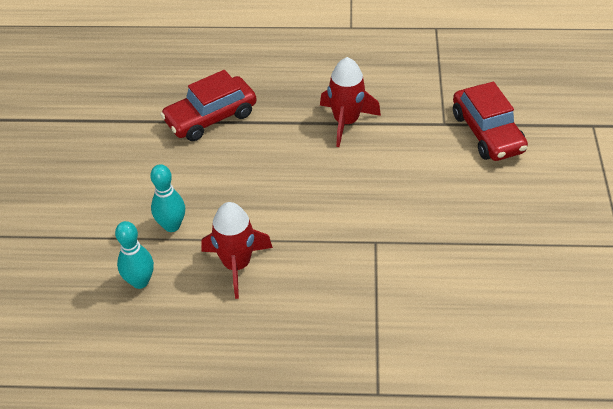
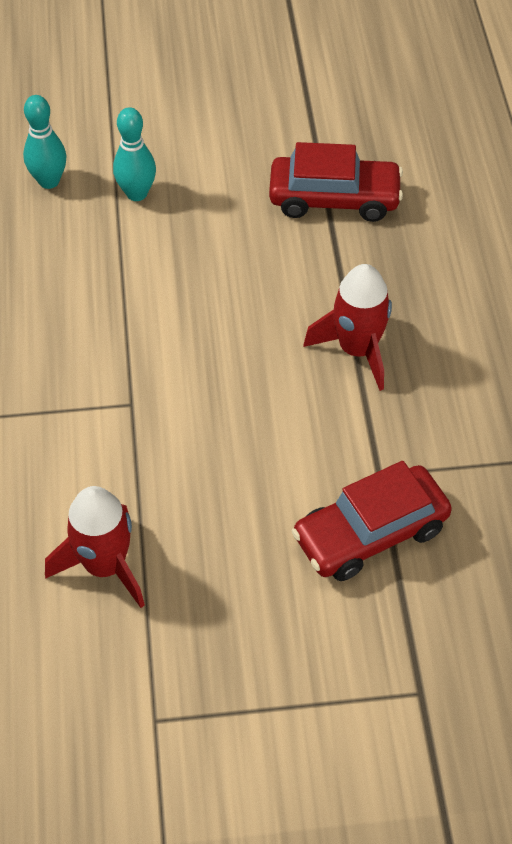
camera: 80 degrees right, 5 degrees up
red car [160,70,257,141] -> red car turned 135 degrees clockwise [269,142,403,222]
red rocket [201,202,273,299] -> red rocket moved to [45,486,145,608]

